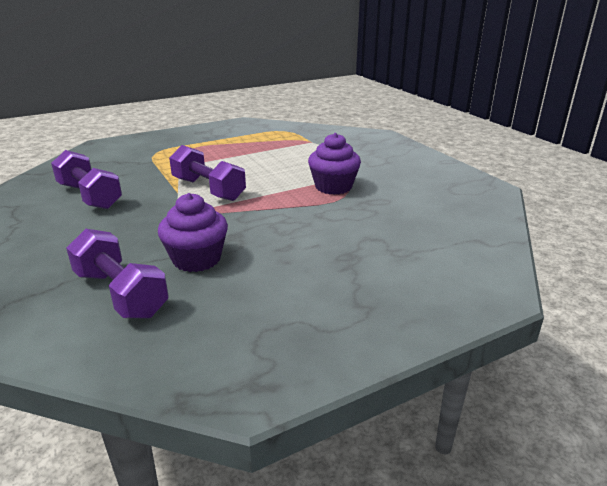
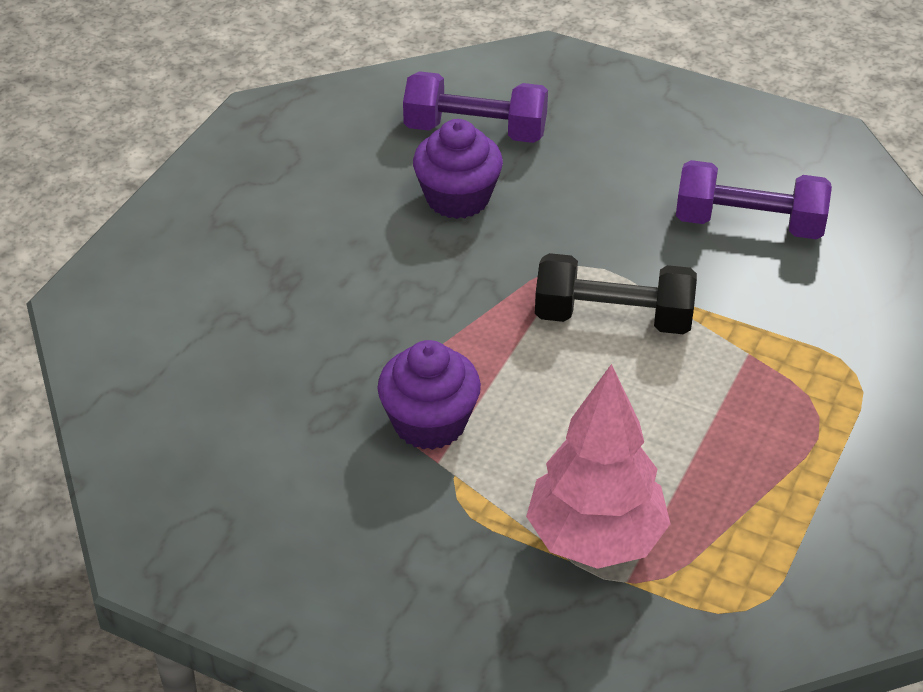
camera: 145 degrees right, 15 degrees up
purple dumbbell [169,145,246,201] -> black dumbbell [535,253,697,334]
none -> pink tree [526,364,670,569]

